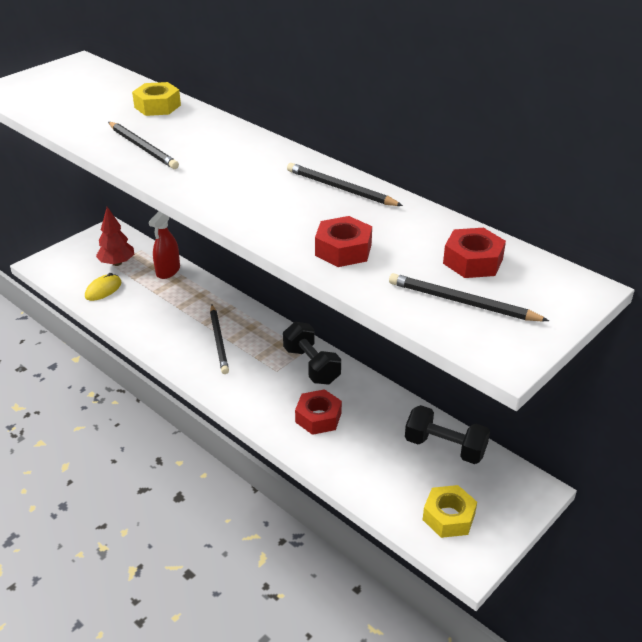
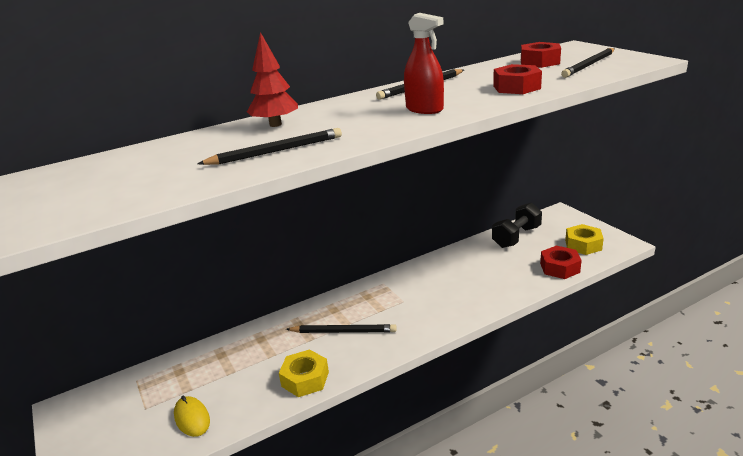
camera: 70 degrees left, 10 degrees down
red tree [96,207,134,266] -> red tree moved to [247,32,298,127]
yellow nut [132,82,181,116] -> yellow nut moved to [279,349,329,397]
red spray bottle [149,211,180,279] -> red spray bottle moved to [404,13,444,114]
black dumbbell [283,322,341,385] -> none
red nut [295,389,342,435] -> red nut moved to [540,246,582,279]

